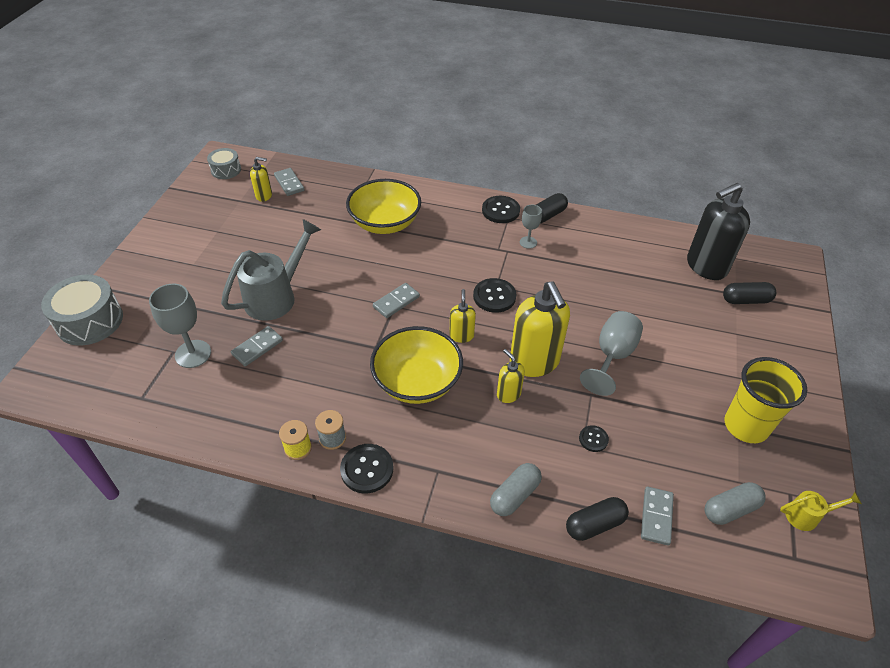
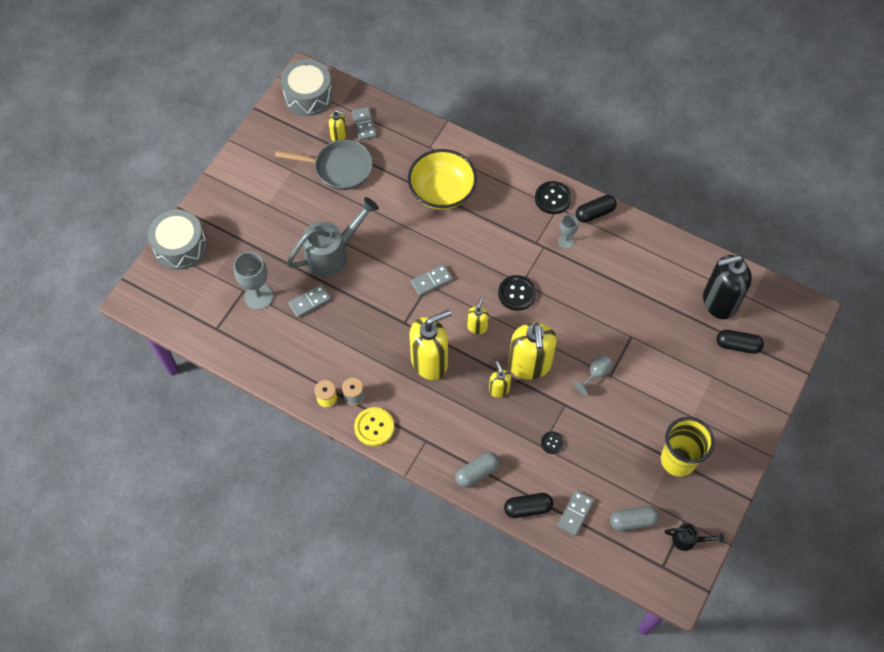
camera: 15 degrees right, 15 degrees up
grey drum [207,148,241,179] -> grey drum [281,59,333,116], size x1.73
black button [340,444,393,494] -> yellow button [354,407,394,446]
yellow bowl [370,326,463,404] -> yellow soap dispenser [410,310,452,380]
grey goblet [580,311,643,396] -> grey goblet [574,354,613,395], size x0.58
yellow watering can [780,491,862,531] -> black watering can [665,523,724,551]
none -> grey pan [275,140,373,190]

